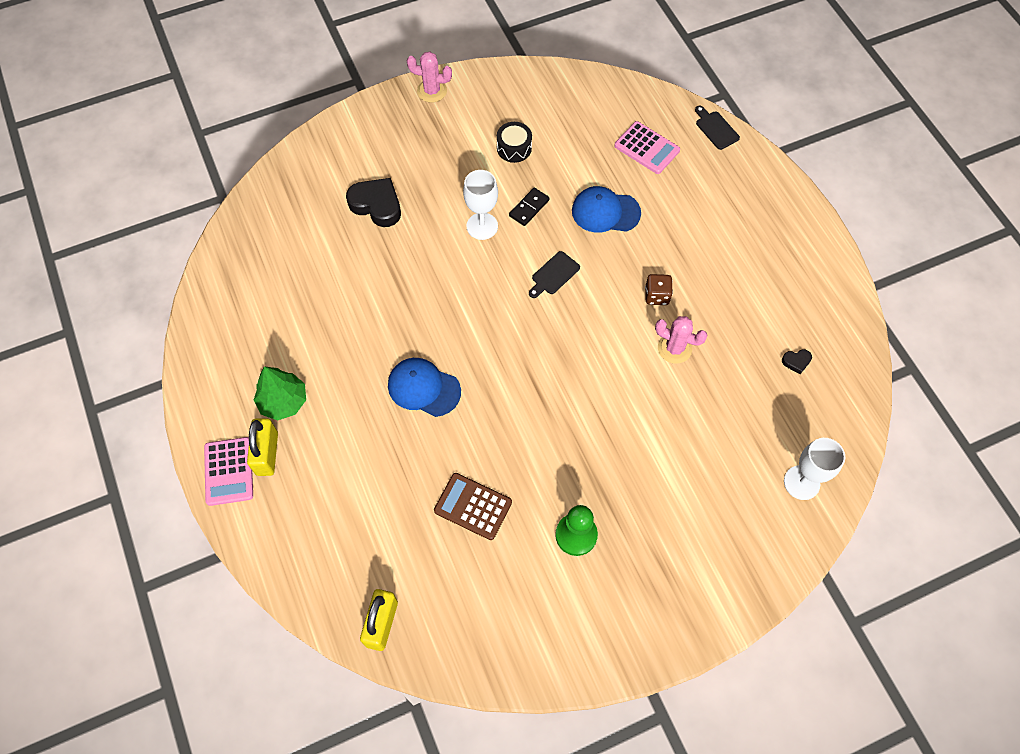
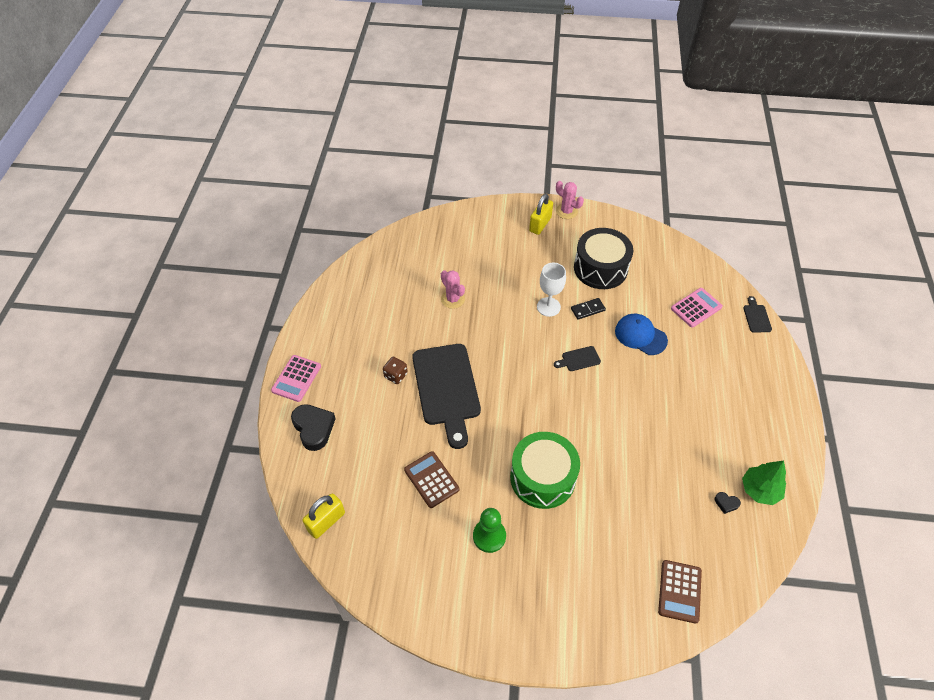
camera: 30 degrees right, 10 degrees down
yellow padlock [247,418,278,476] -> yellow padlock moved to [529,194,553,235]
green tree [254,366,306,420] -> green tree moved to [742,461,786,505]
black heart [346,178,401,227] -> black heart moved to [291,404,336,451]
blue cap [388,358,461,417] -> black cutting board [412,344,481,449]
black drum [497,122,532,163] -> black drum [574,228,633,289], size x2.05
pink calculator [614,121,680,174] -> pink calculator turned 105 degrees counterclockwise [671,288,723,328]
brown dice [645,274,673,305] -> brown dice moved to [383,357,408,384]
pink cactus [655,316,708,364] -> pink cactus moved to [441,270,465,309]
white goblet [784,438,845,500] -> brown calculator [658,560,702,624]
none -> green drum [510,432,580,509]

